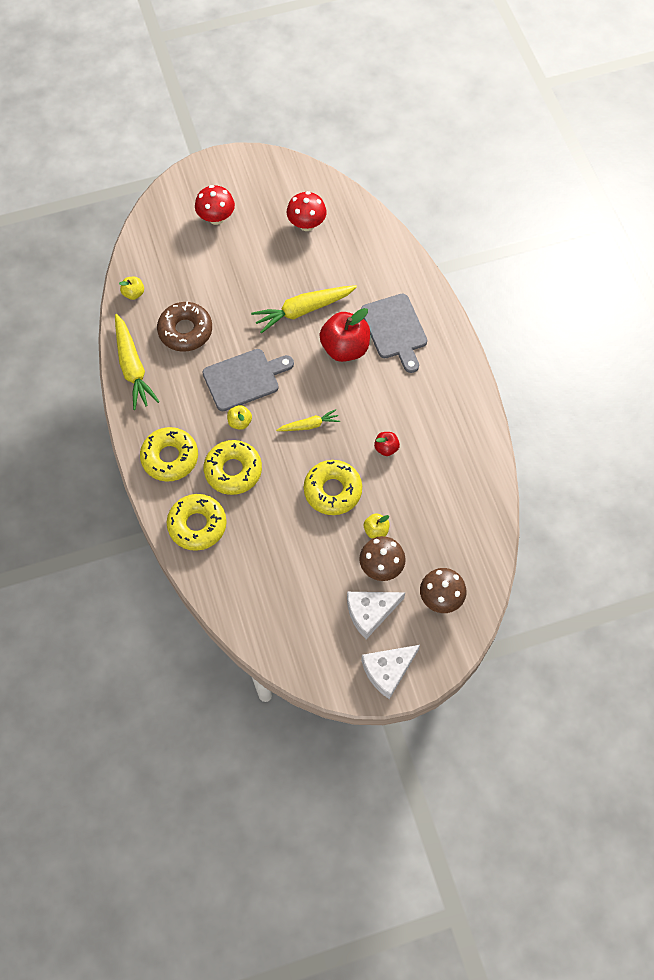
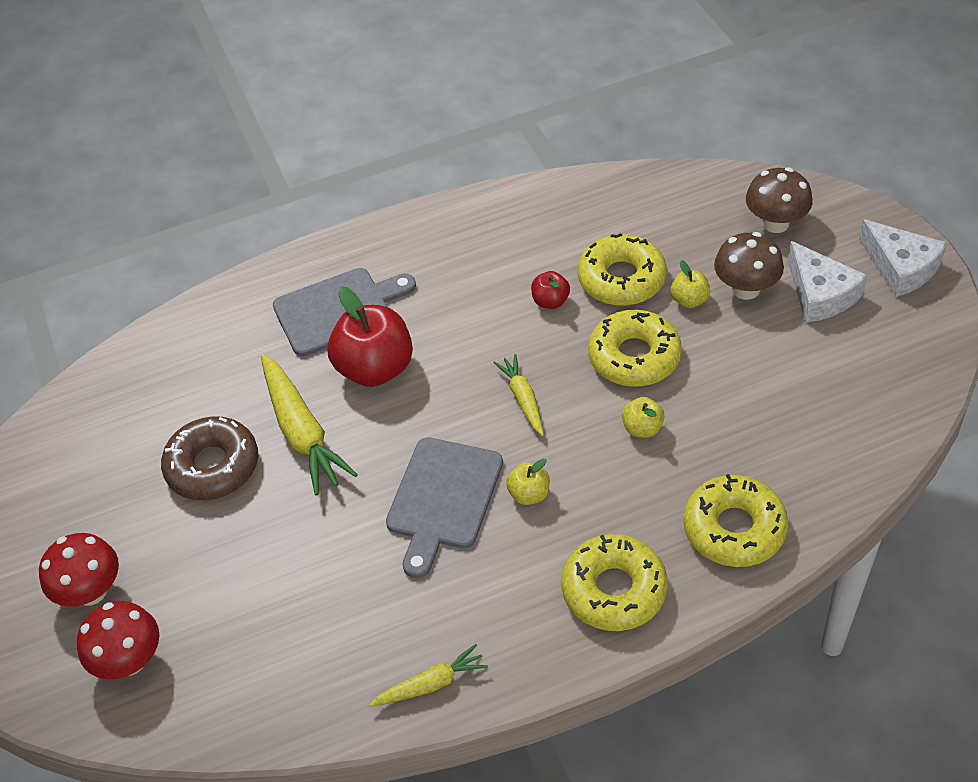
camera: 90 degrees left, 15 degrees down
yellow carrot [115,314,160,410] -> yellow carrot [369,644,488,707], size x0.56
yellow apple [119,277,144,300] -> yellow apple moved to [622,397,665,438]
brown donut [157,301,212,352] -> brown donut moved to [161,416,258,500]
grey cutting board [203,349,294,411] -> grey cutting board turned 135 degrees counterclockwise [386,437,503,578]
yellow donut [204,440,262,495] -> yellow donut moved to [578,233,667,306]
red mushroom [287,191,327,231] -> red mushroom moved to [77,601,159,679]

